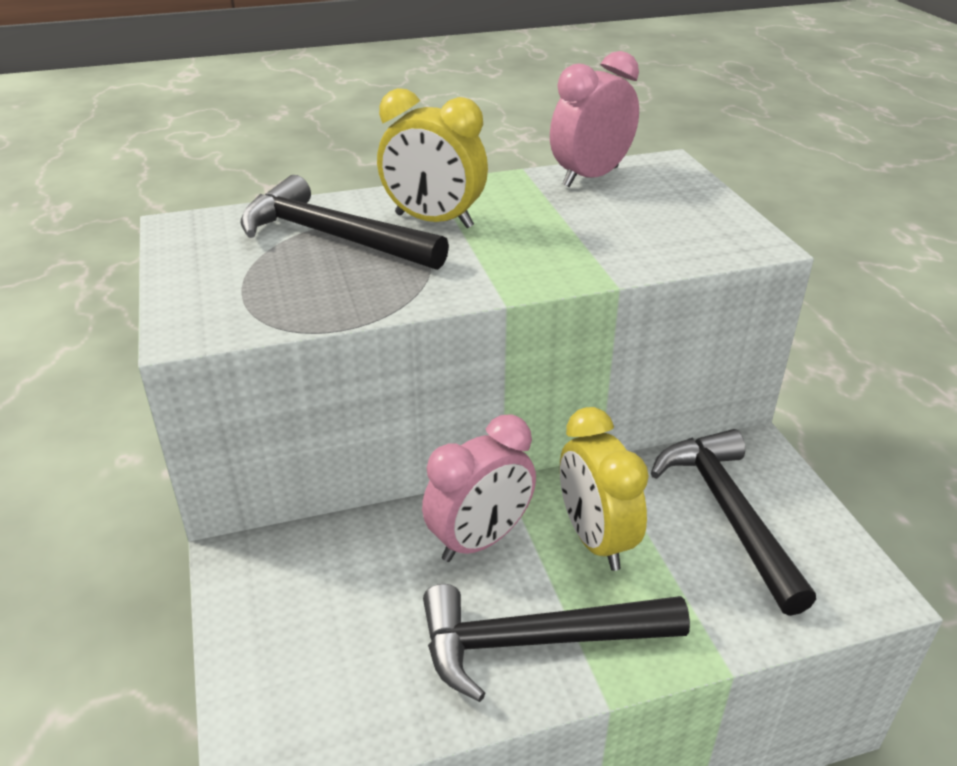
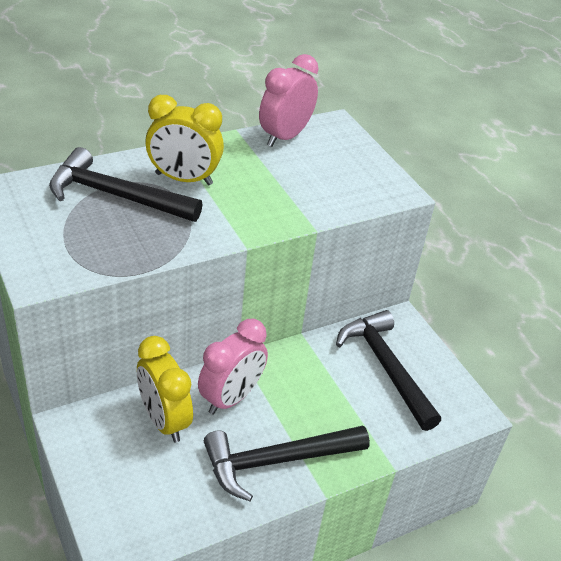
camera: 15 degrees left, 5 degrees up
yellow clock [560,407,649,571] -> yellow clock moved to [137,336,193,443]

